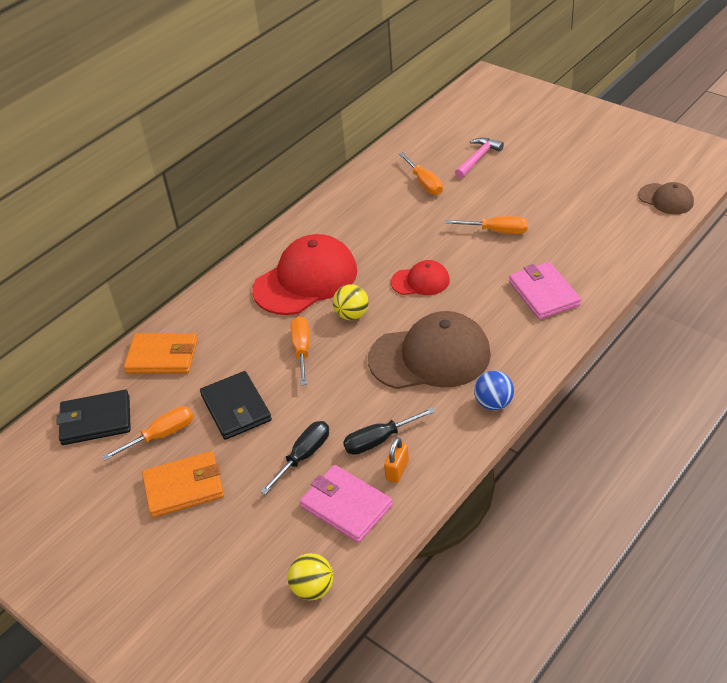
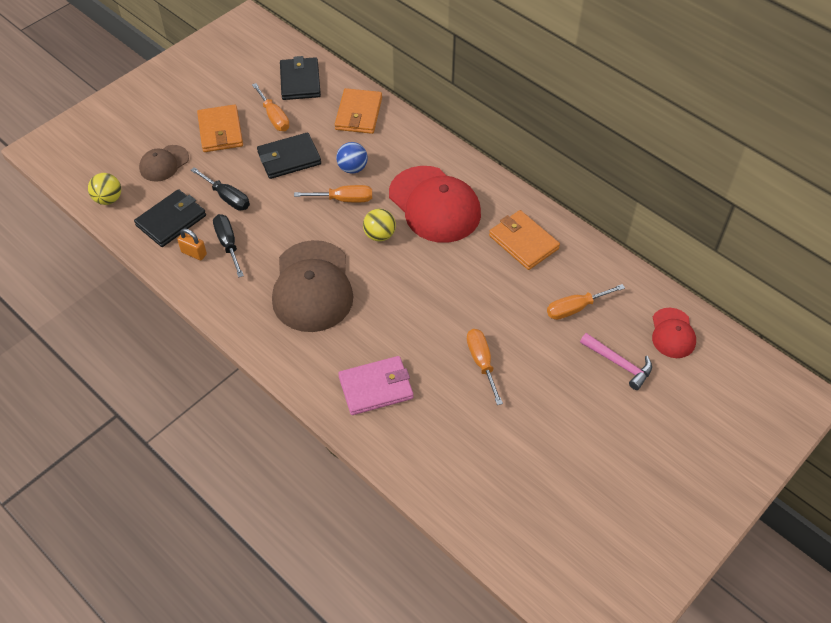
camera: 90 degrees right, 10 degrees up
pink wallet [300,465,393,543] -> black wallet [134,189,206,247]
red cap [391,260,450,295] -> red cap moved to [652,308,696,358]
orange screwdriver [446,216,528,234] -> orange screwdriver turned 150 degrees clockwise [467,329,503,405]
blue ball [474,371,514,410] -> blue ball moved to [336,142,368,174]
brown cap [638,182,694,214] -> brown cap moved to [139,145,189,182]
none -> orange wallet [489,210,560,270]

